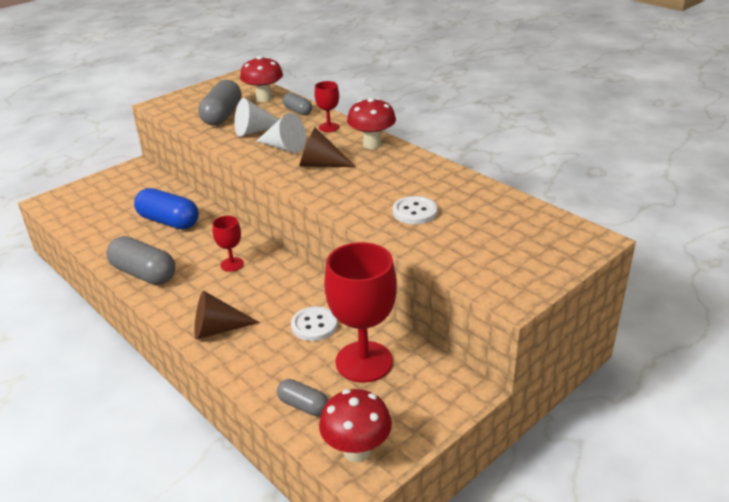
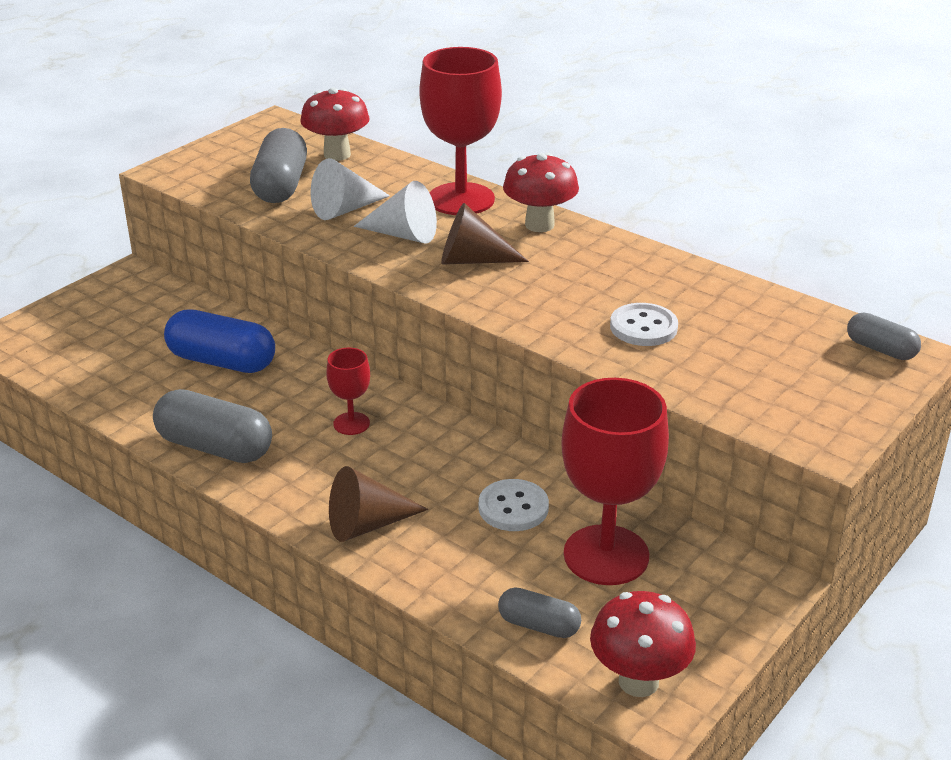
camera: 10 degrees left, 0 degrees up
grey capsule [283,92,312,116] -> grey capsule moved to [847,313,921,360]
red goblet [314,81,339,132] -> red goblet [419,47,502,215], size x2.07

